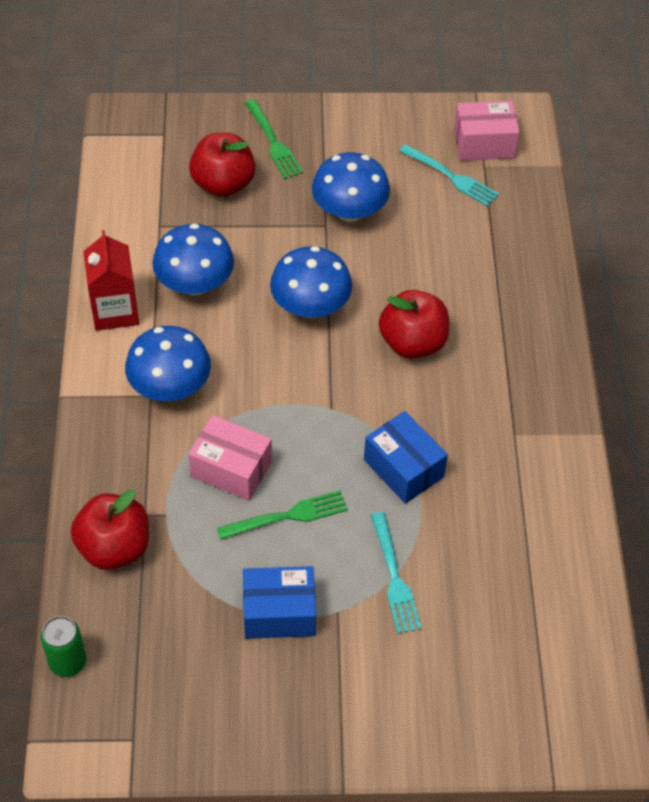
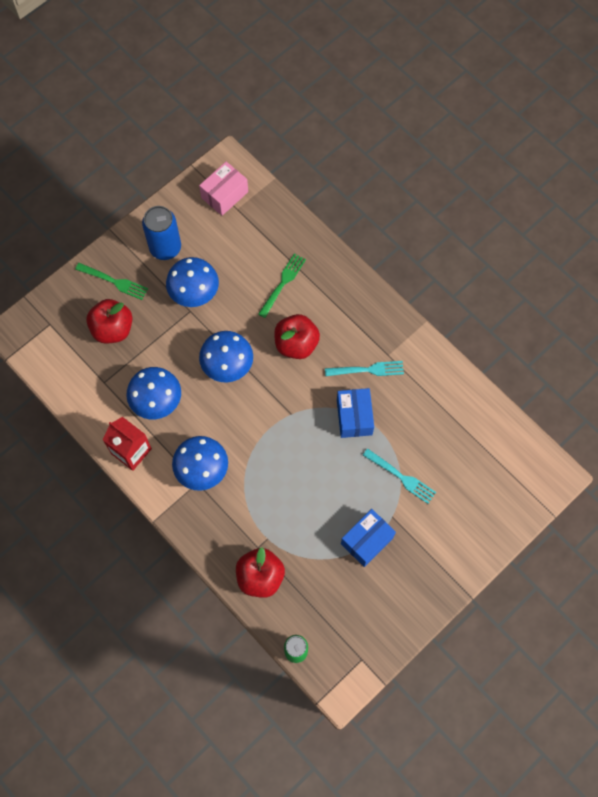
camera: 40 degrees left, 15 degrees up
pink box [189,415,272,501] -> none
green fork [217,490,348,540] -> green fork moved to [258,253,306,318]
blue box [364,411,448,504] -> blue box turned 75 degrees clockwise [337,388,374,438]
turquoise fork [399,144,499,207] -> turquoise fork moved to [325,361,404,376]
none -> blue can [142,206,181,260]

